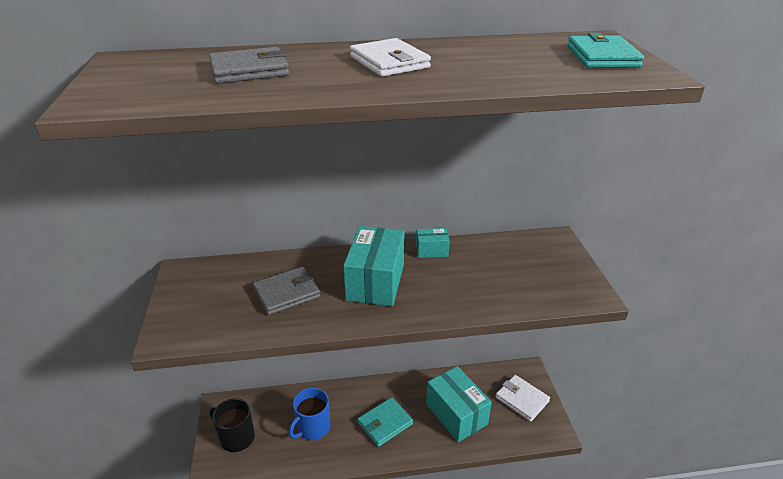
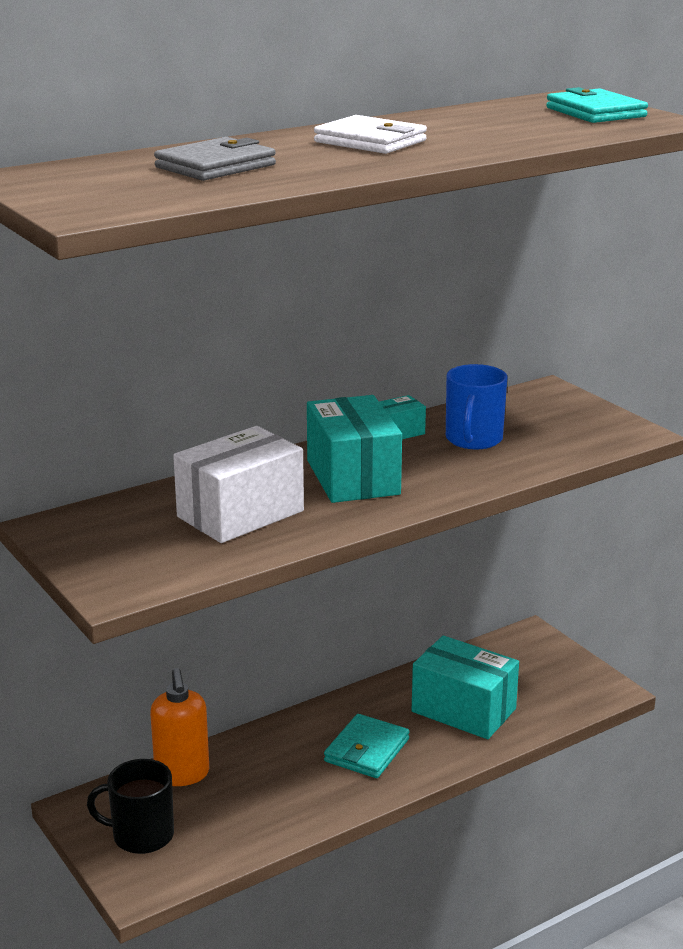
camera: 25 degrees left, 10 degrees down
grey wallet [253,267,320,315] -> white box [173,426,304,543]
blue mug [289,388,330,440] -> blue mug moved to [446,364,508,450]
white wallet [495,375,550,422] -> none
none -> orange soap dispenser [150,668,209,786]

